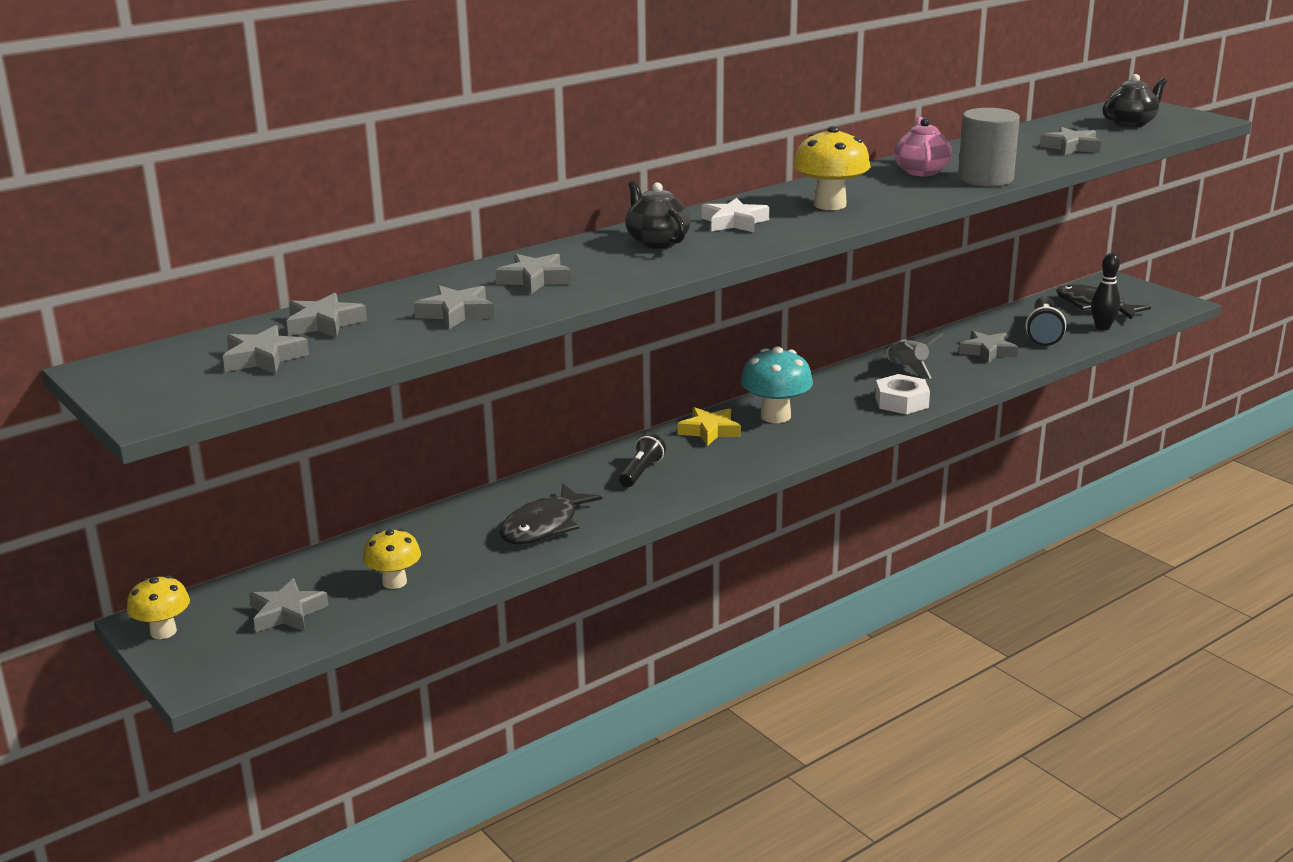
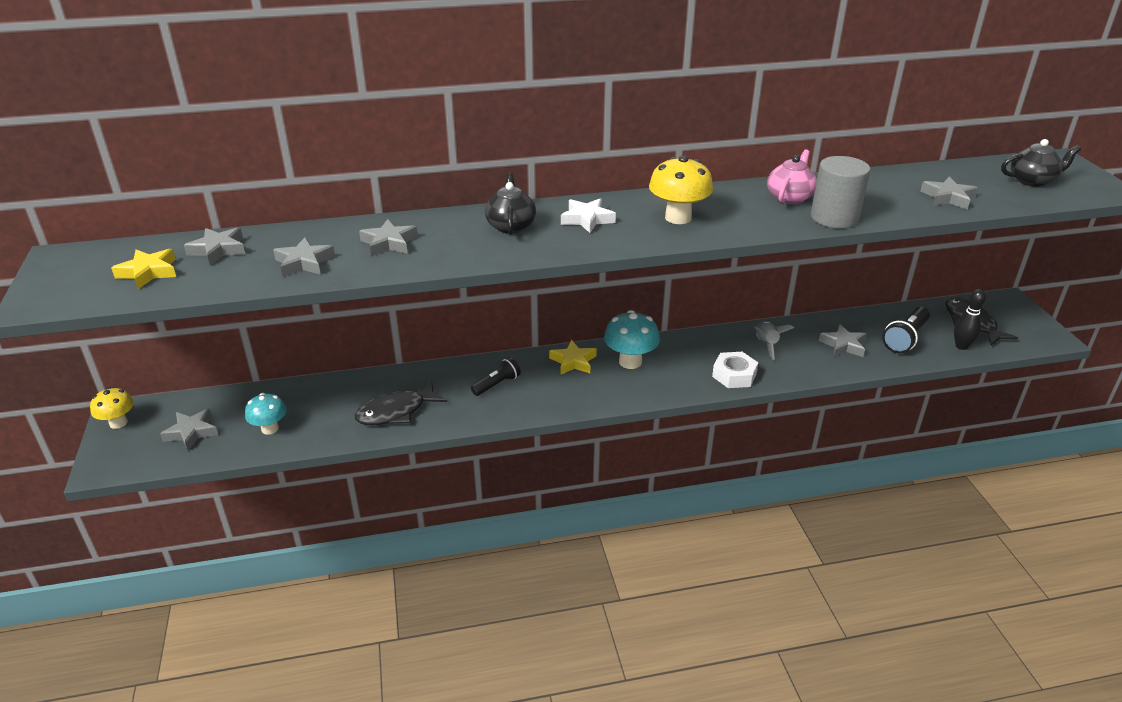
camera: 25 degrees right, 10 degrees up
grey star [223,325,309,374] -> yellow star [111,249,176,289]
yellow mushroom [363,528,421,589] -> turquoise mushroom [245,393,287,435]

